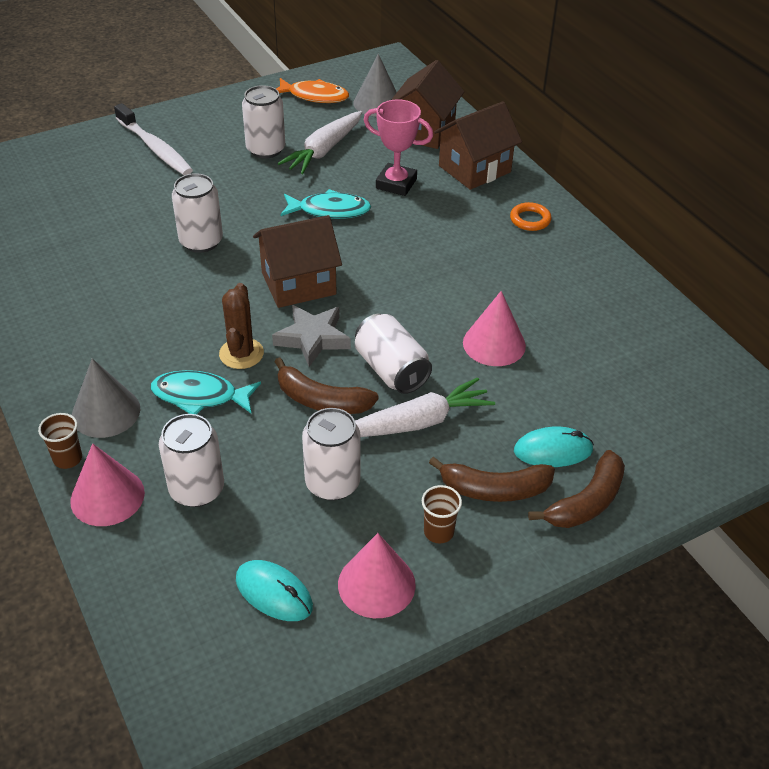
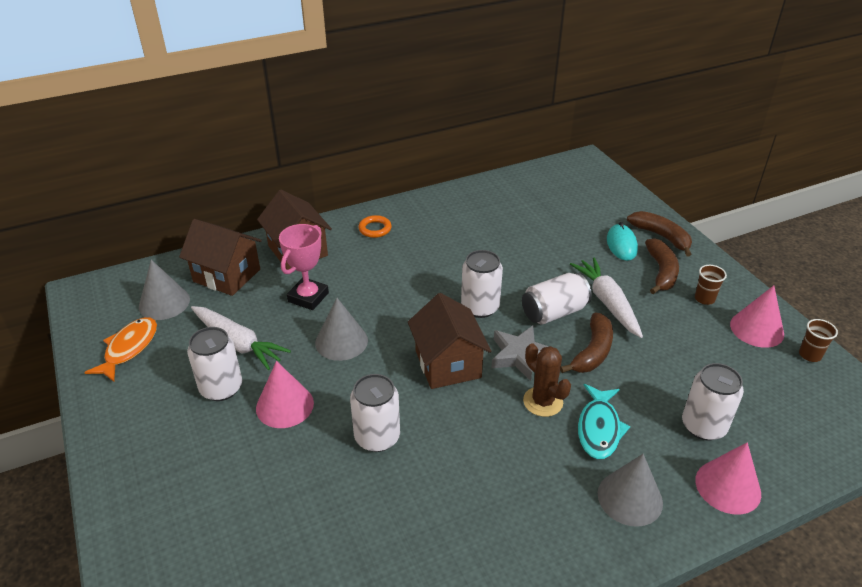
camera: 85 degrees left, 5 degrees down
brown cup [38,413,82,469] -> brown cup moved to [799,319,838,362]
white toothbrush [114,103,193,175] -> none
brown cactus [219,283,264,369] -> brown cactus turned 45 degrees clockwise [523,344,571,417]
turquoise mouse [236,560,313,621] -> none
turquoise fish [281,189,371,219] -> grey cone [315,298,368,361]
white can [302,408,361,501] -> white can moved to [461,250,503,318]
pink cone [463,291,526,366] -> pink cone moved to [256,361,314,428]

